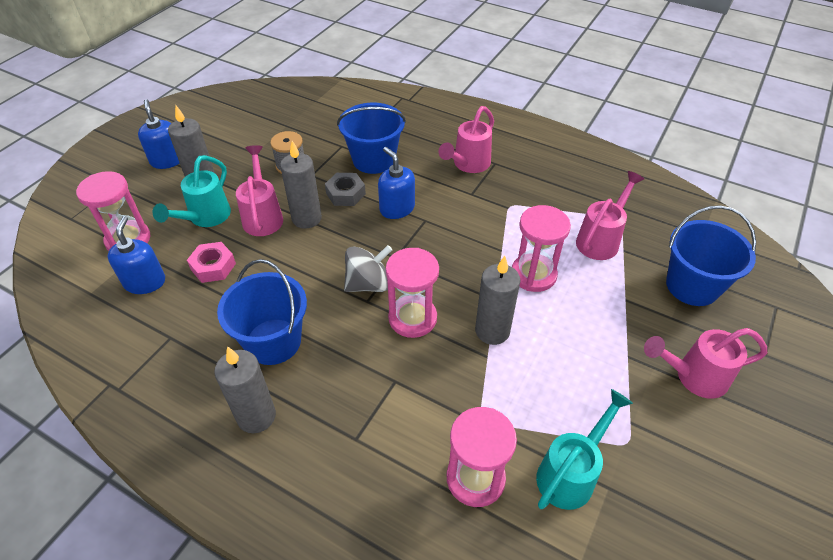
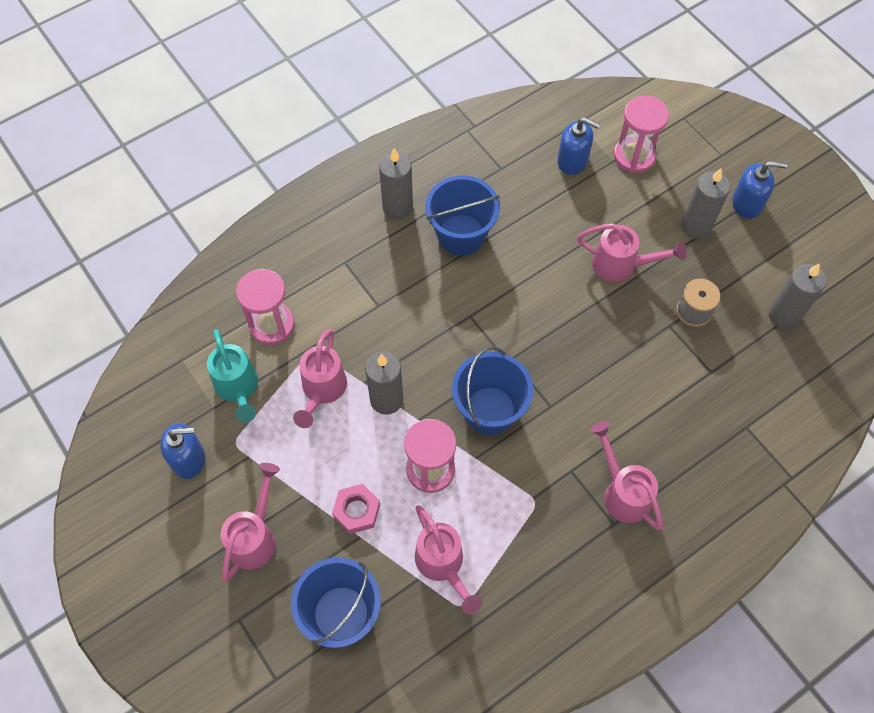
camera: 115 degrees right, 15 degrees up
turquoise watering can [153,155,231,227] -> none
pink nut [187,242,236,283] -> pink nut moved to [332,484,380,534]
grey candle [280,141,322,229] -> grey candle moved to [769,263,826,329]
grey nut [325,173,366,206] -> none
blue bucket [337,103,406,174] -> blue bucket moved to [452,347,533,435]
grey spinning top [344,245,392,292] -> none
blue soap dispenser [378,147,415,219] -> blue soap dispenser moved to [160,423,205,479]
pink hourglass [386,248,439,338] -> none
none -> pink watering can [293,329,347,428]

